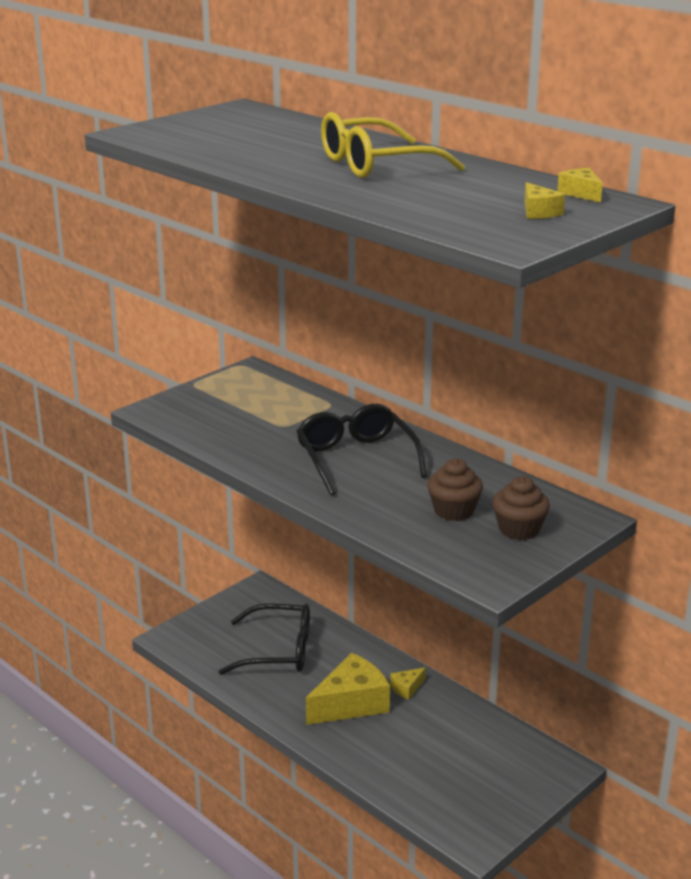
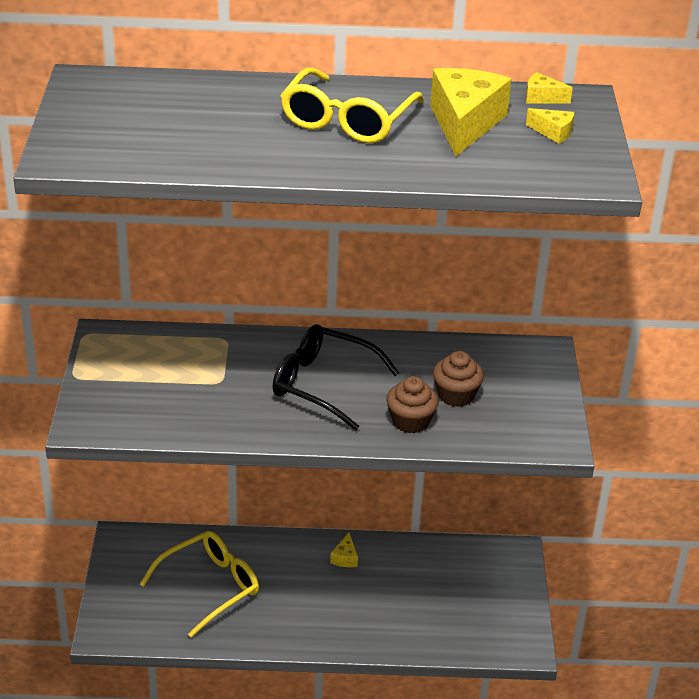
camera: 45 degrees left, 10 degrees up
black glasses [218,603,310,675] -> yellow glasses [140,531,259,638]
yellow cheese [306,653,390,725] -> yellow cheese moved to [430,68,511,156]
brown cupcake [492,476,550,540] -> brown cupcake moved to [386,376,439,433]

